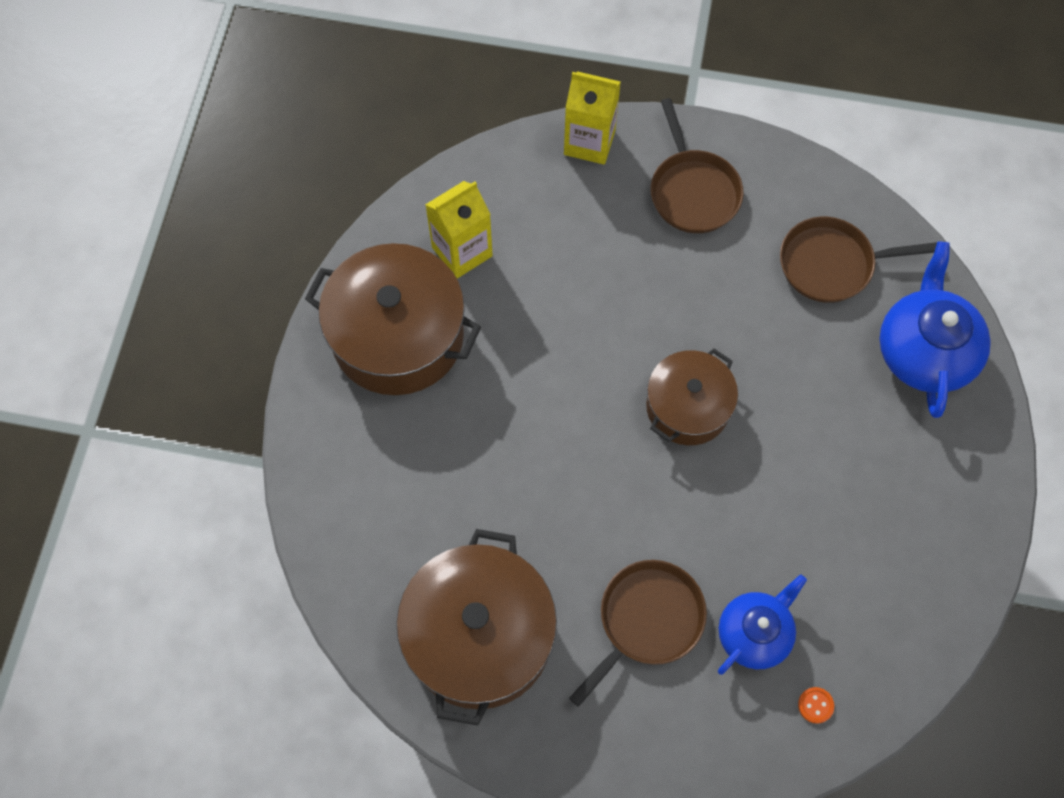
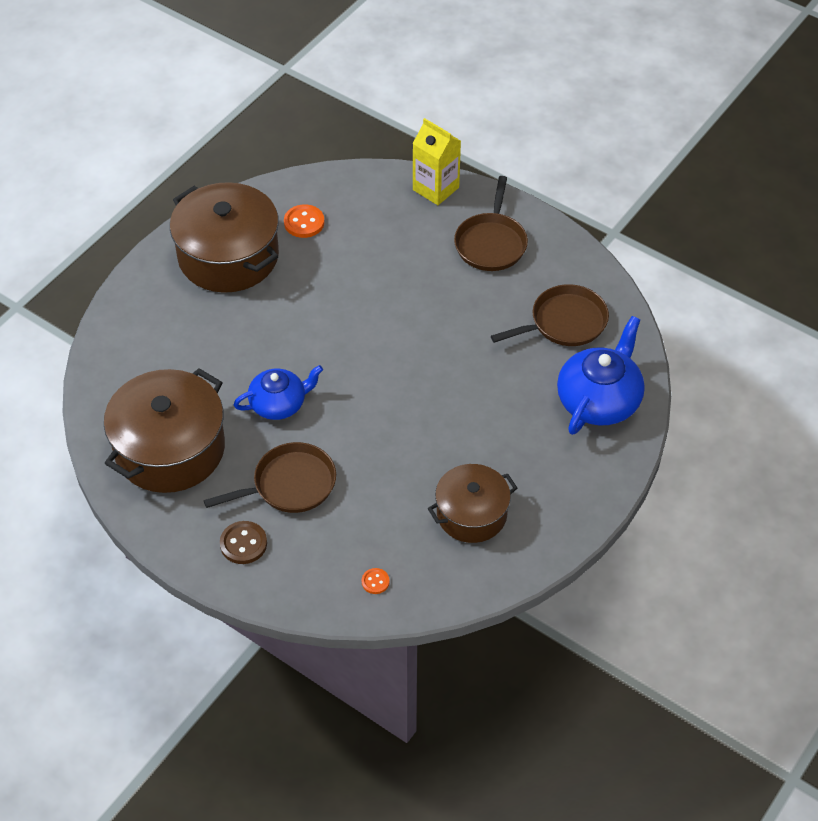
camera: 25 degrees right, 15 degrees down
yellow carton [425,181,493,279] -> orange button [284,204,325,238]
brown pot [646,348,738,445] -> brown pot moved to [428,464,517,543]
blue teapot [718,575,807,675] -> blue teapot moved to [234,365,323,420]
brown pan [780,217,937,303] -> brown pan turned 135 degrees clockwise [491,284,609,346]
none -> brown button [220,521,267,564]

